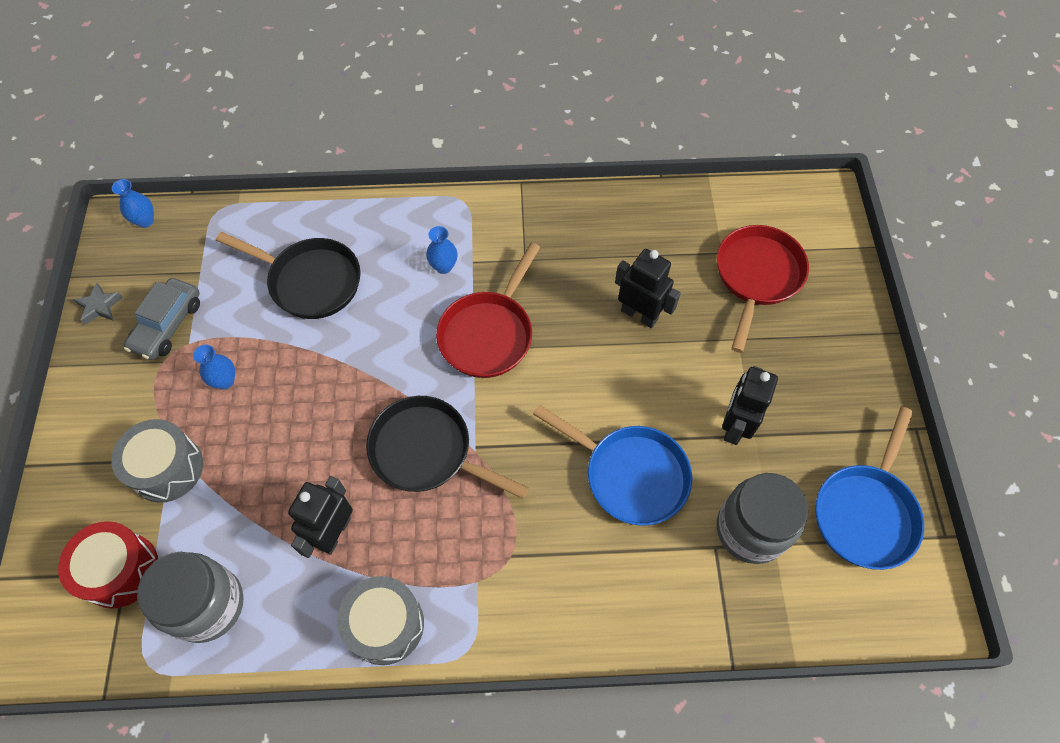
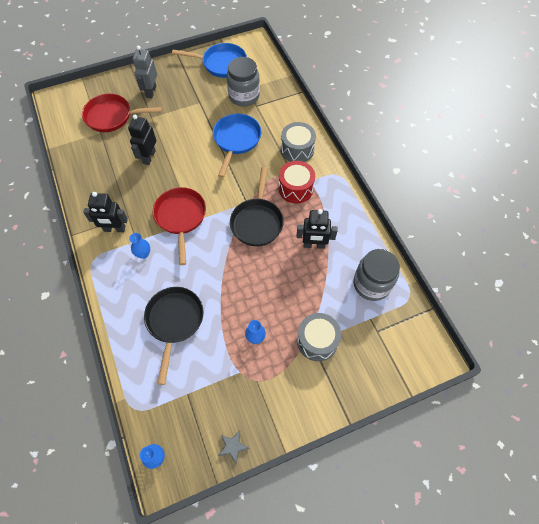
camera: 110 degrees left, 0 degrees up
red drum [58,521,158,609] -> red drum moved to [279,161,315,203]
grey car [124,278,200,360] -> none
grey drum [337,576,424,665] -> grey drum moved to [281,122,316,162]
red pan [436,243,540,378] -> red pan turned 105 degrees counterclockwise [153,187,206,265]
black robot [722,366,778,445] -> black robot moved to [83,192,128,232]
none -> grey robot [133,46,157,99]

